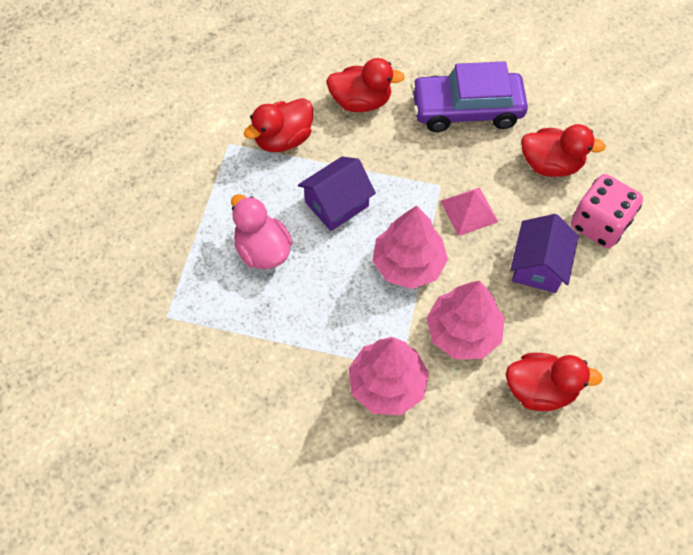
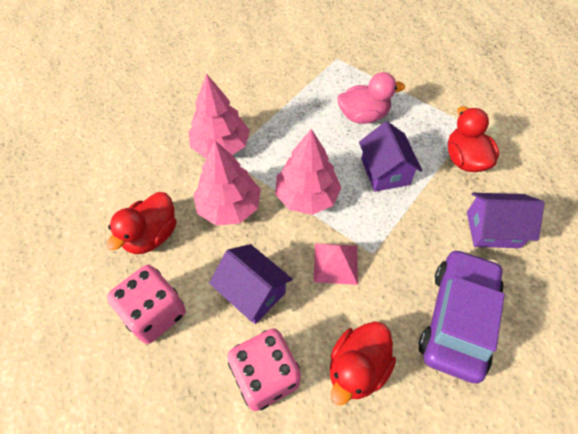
camera: 115 degrees right, 5 degrees down
red duck [326,58,405,112] -> purple house [467,193,545,248]
none -> pink dice [107,265,186,344]

